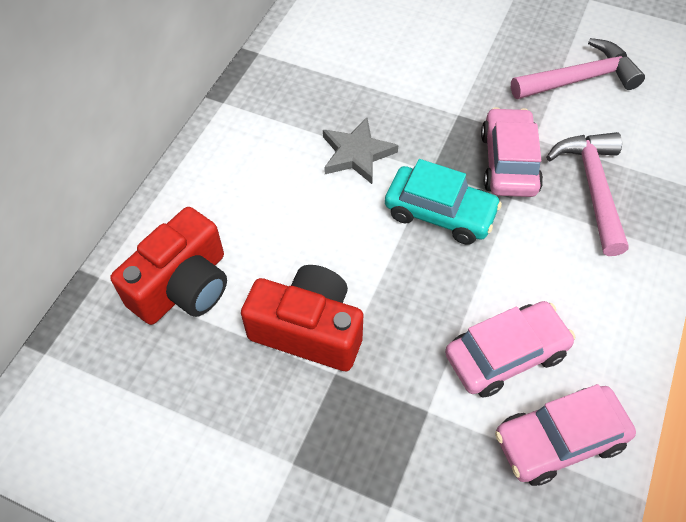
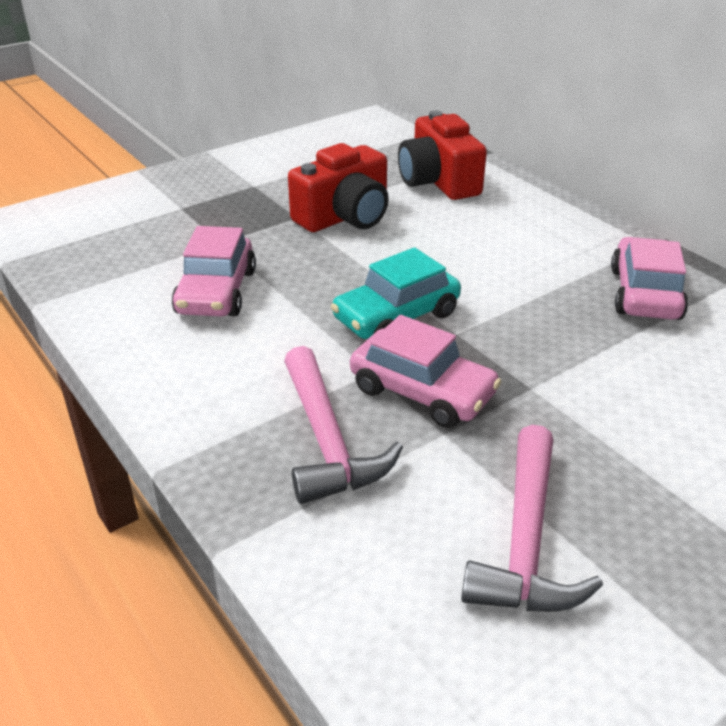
camera: 120 degrees right, 20 degrees down
grey star [323,118,398,184] -> none
pink car [495,384,636,486] -> pink car moved to [611,237,688,320]
pink hammer [546,132,629,256] -> pink hammer turned 45 degrees clockwise [284,346,403,504]

